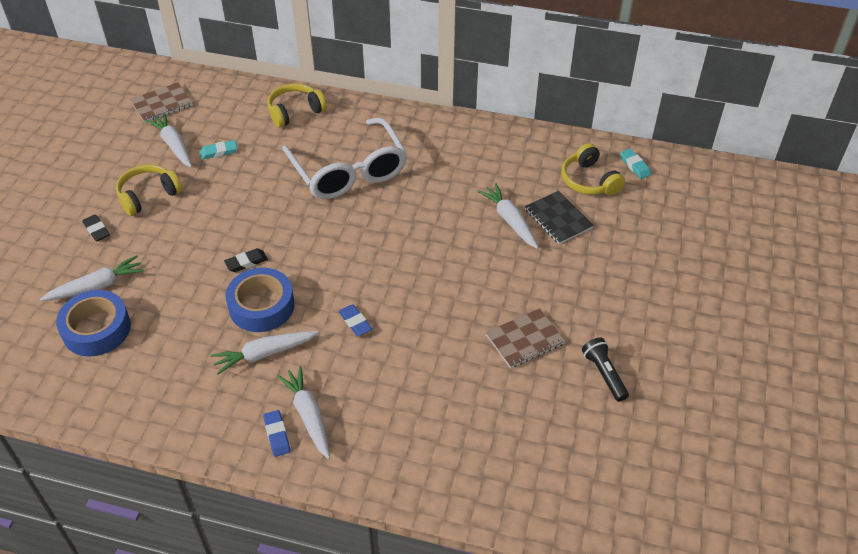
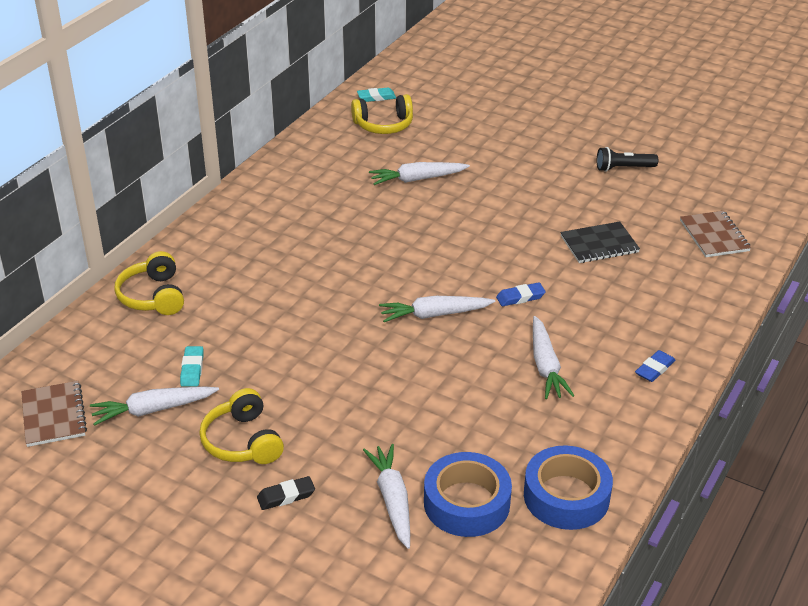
camera: 75 degrees left, 10 degrees down
black eraser [224,248,268,272] -> none
blue tape [226,268,295,332] -> blue tape moved to [524,445,613,530]
blue eraser [263,410,290,457] -> blue eraser turned 45 degrees counterclockwise [635,350,675,382]
white carrot [277,366,330,459] -> white carrot moved to [379,296,496,322]
white glasses [282,118,407,199] -> none
brown notebook [486,308,565,368] -> brown notebook moved to [680,211,751,257]
black notebook [525,191,594,244] -> black notebook moved to [560,222,640,263]

